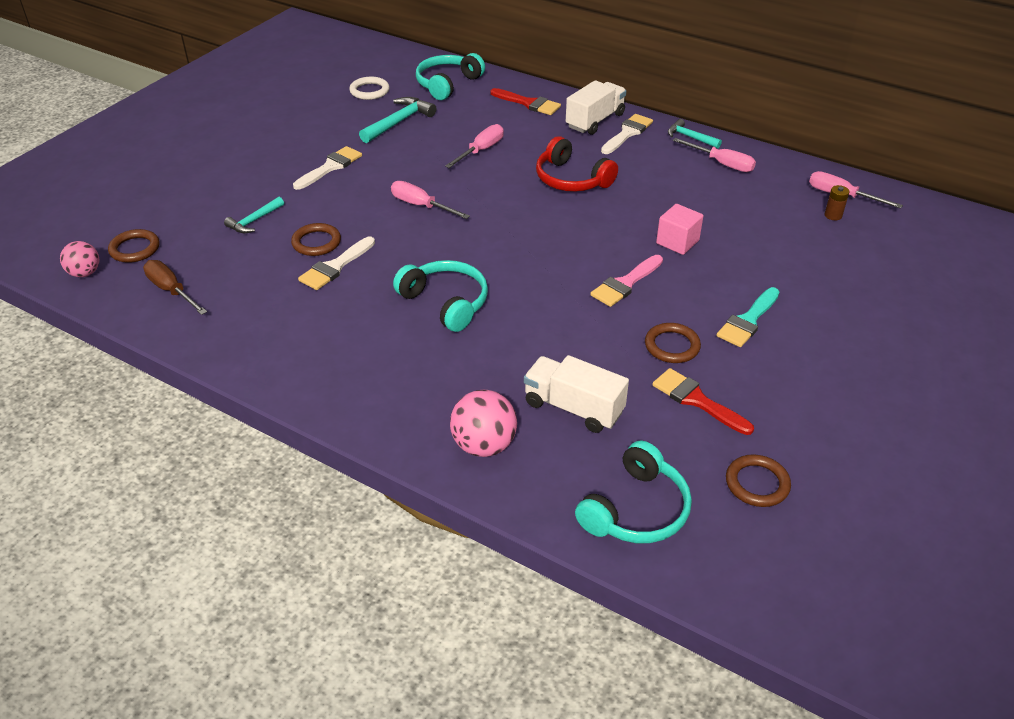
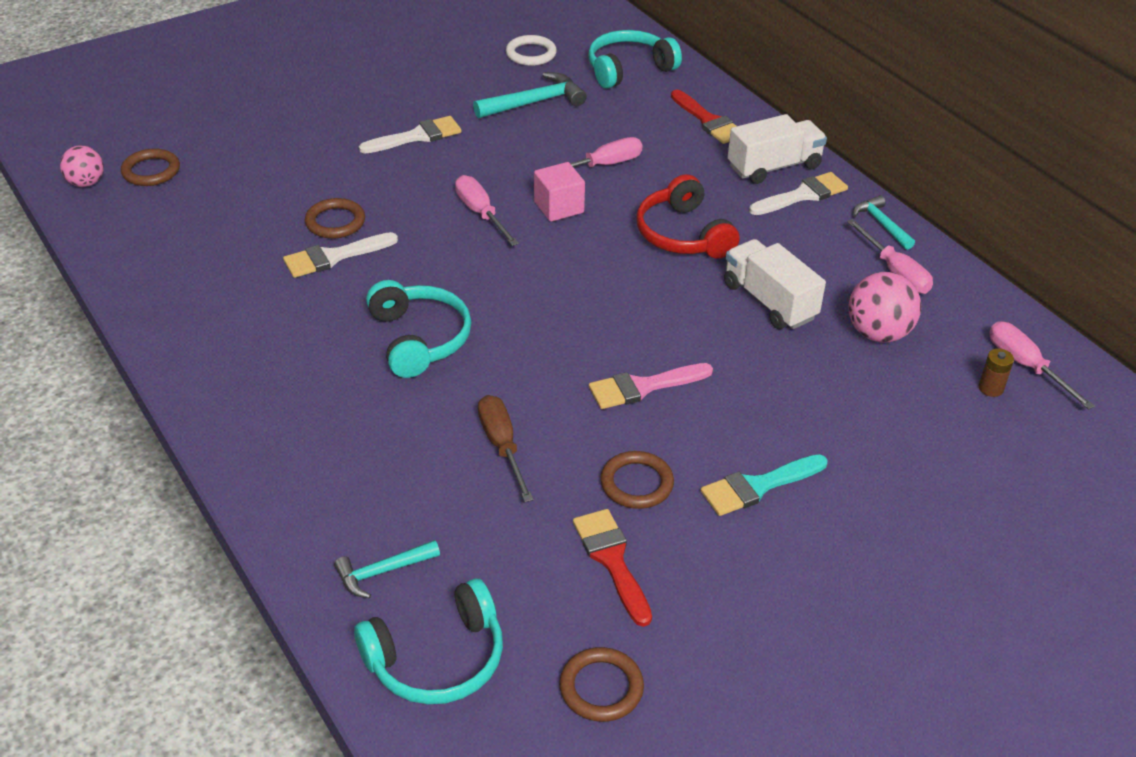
camera: 25 degrees right, 0 degrees up
brown screwdriver [143,260,207,315] -> brown screwdriver moved to [478,395,534,502]
turquoise hammer [224,197,284,233] -> turquoise hammer moved to [334,540,440,598]
pink ball [450,390,517,457] -> pink ball moved to [848,272,921,343]
white truck [524,355,629,433] -> white truck moved to [724,239,826,329]
pink cube [656,204,703,255] -> pink cube moved to [534,162,585,222]

